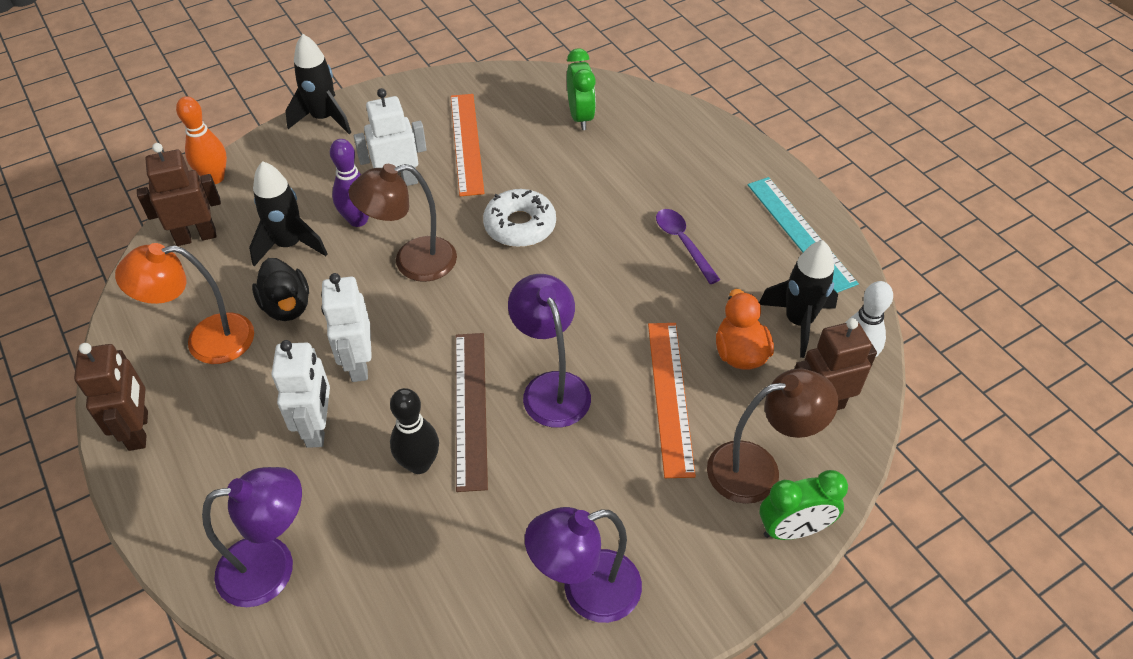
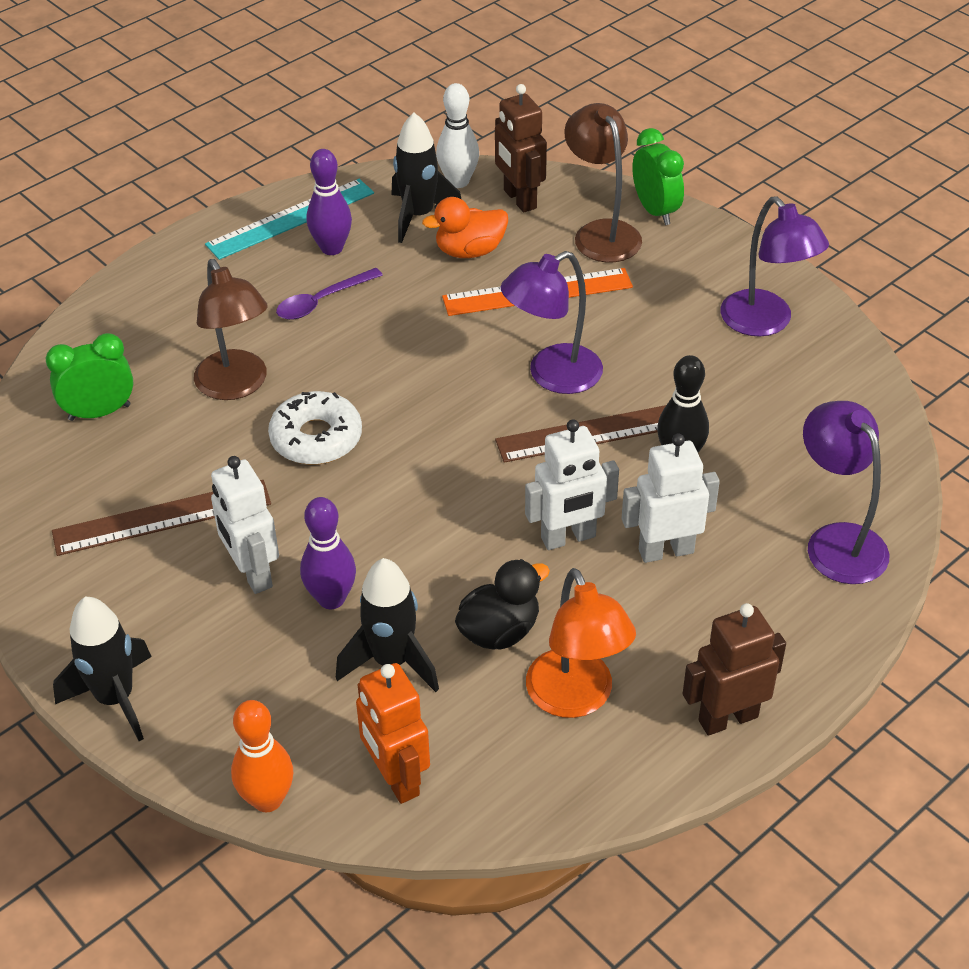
camera: 100 degrees left, 5 degrees down
brown robot [137,143,221,246] -> orange robot [356,663,430,804]
brown lamp [348,164,457,282] -> brown lamp moved to [194,259,268,400]
orange ruler [451,94,485,196] -> brown ruler [52,480,271,556]
none -> purple bowling pin [307,149,352,255]

